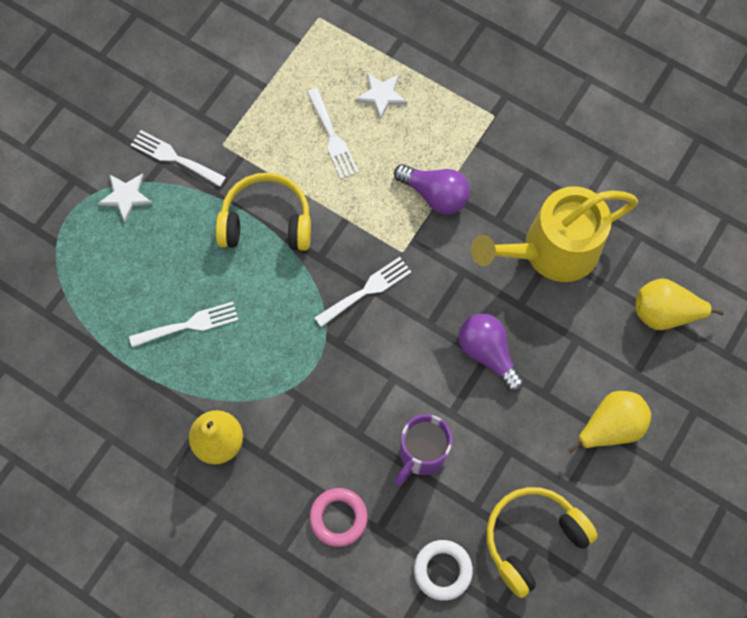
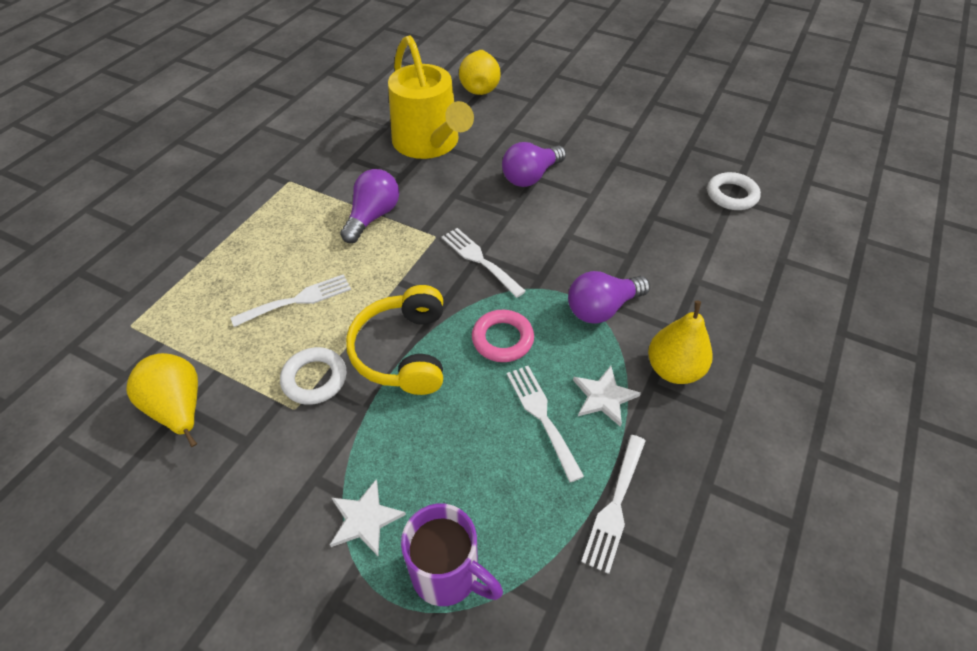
camera: 95 degrees left, 20 degrees down
white fork [131,130,226,187] -> white fork moved to [581,435,645,574]
pink ring [309,488,368,547] -> pink ring moved to [472,310,534,362]
white star [355,73,407,120] -> white star moved to [573,366,641,427]
purple mug [395,414,452,485] -> purple mug moved to [401,503,503,606]
yellow headphones [486,487,598,598] -> none
yellow pear [568,391,651,453] -> yellow pear moved to [126,353,198,447]
none -> white ring [280,347,347,405]
none -> purple light bulb [568,271,650,324]

